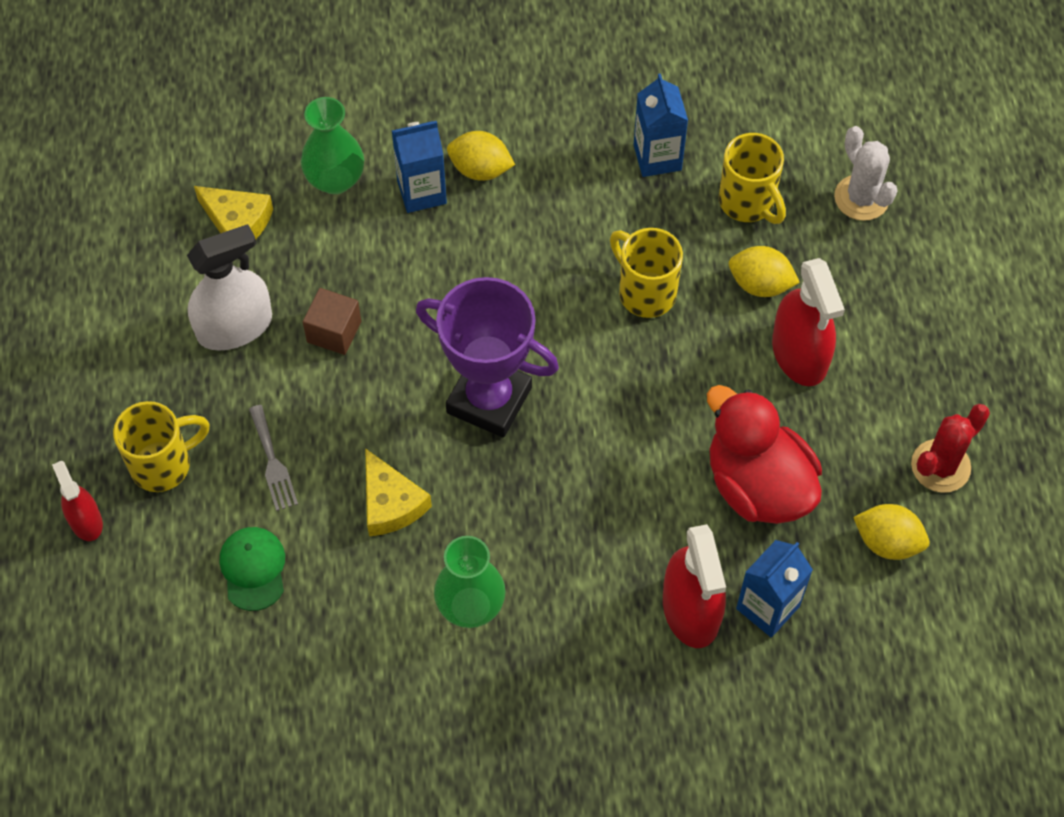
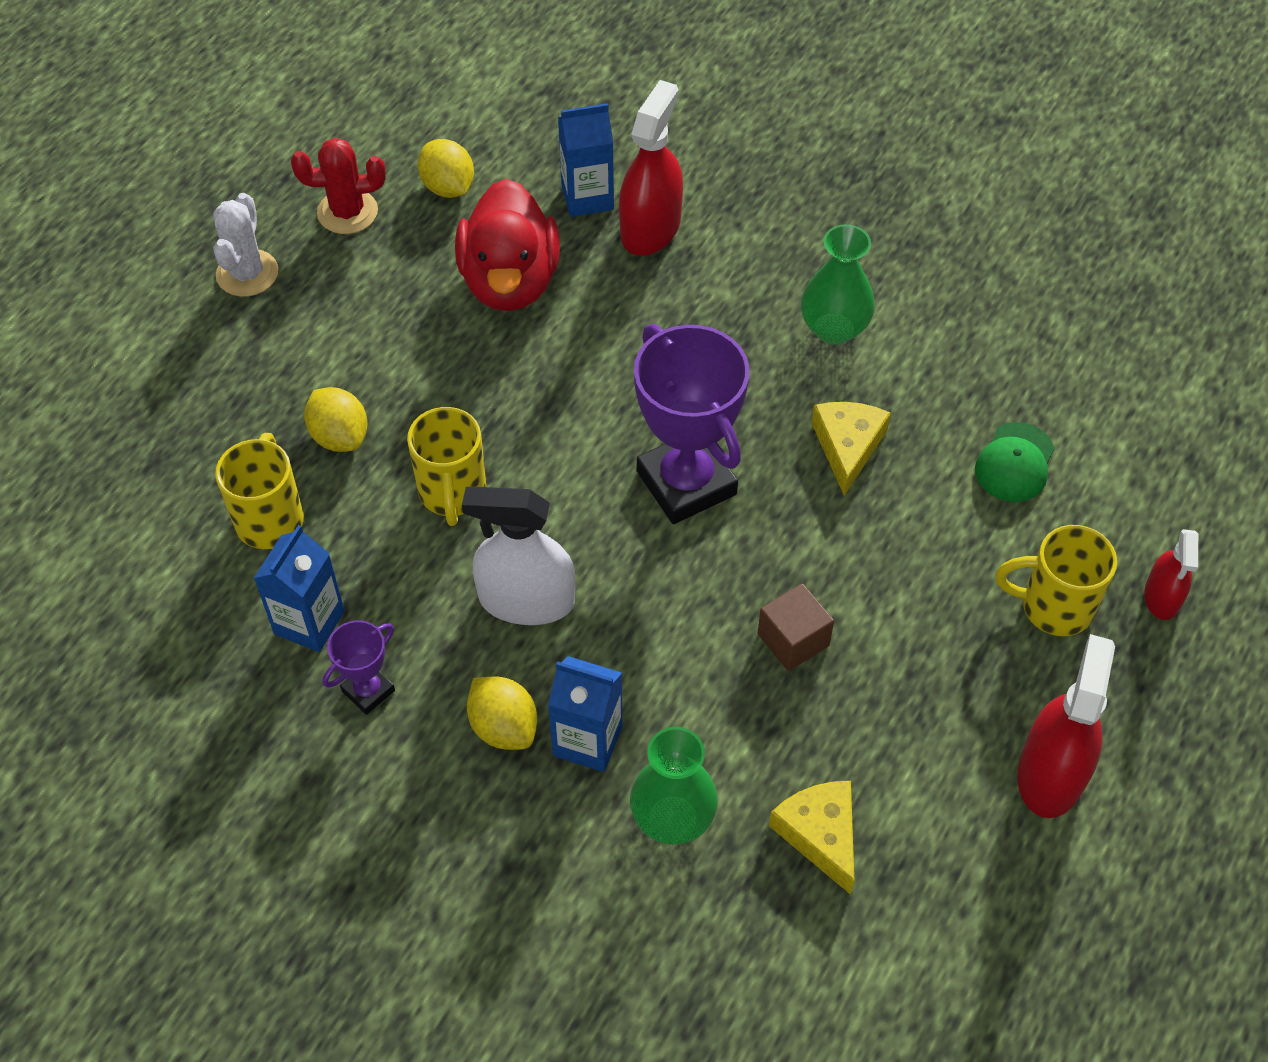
camera: 145 degrees left, 5 degrees down
white spray bottle [187,224,272,351] -> white spray bottle moved to [462,486,575,625]
grey fork [249,405,298,511] -> none
red spray bottle [772,258,845,386] -> red spray bottle moved to [1017,634,1115,818]
white cactus [834,126,898,221] -> white cactus moved to [213,193,278,297]
none -> purple trophy [323,620,395,715]

